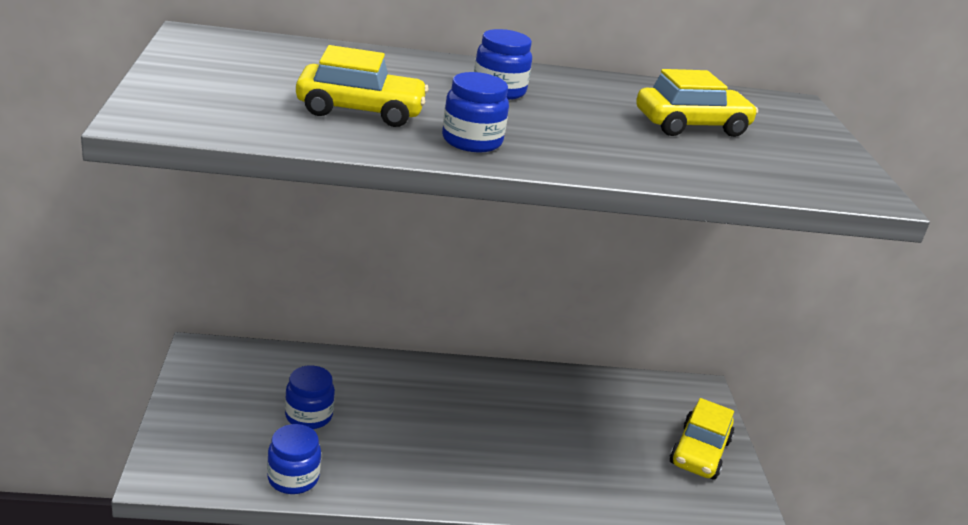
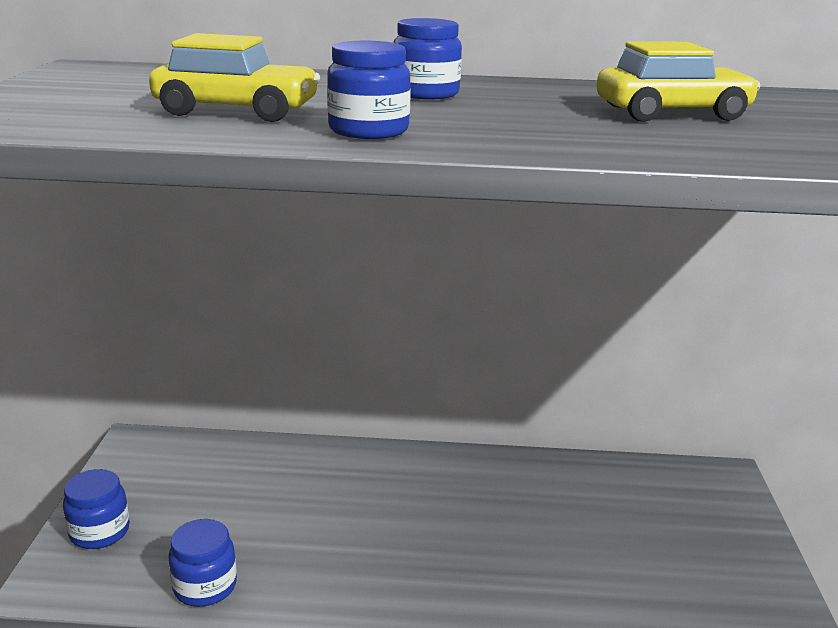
camera: 10 degrees right, 5 degrees down
blue jar [285,365,335,429] -> blue jar moved to [63,469,130,549]
yellow car [670,398,735,480] -> none

